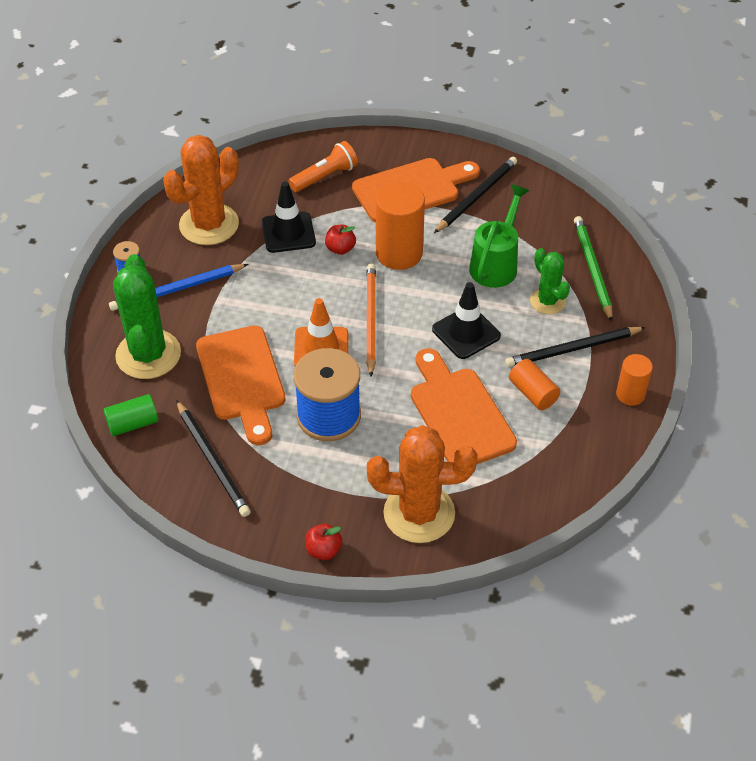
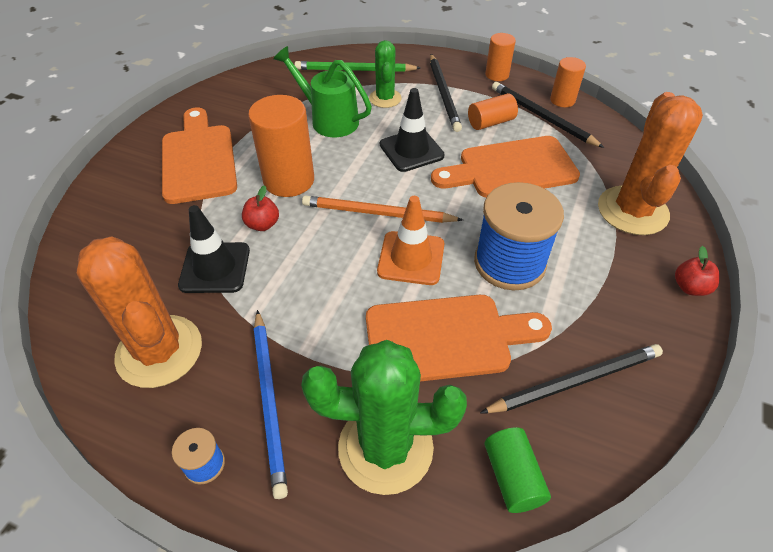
camera: 80 degrees left, 0 degrees up
orange flashlight [289,141,358,192] -> none
black pencil [434,157,517,233] -> black pencil moved to [492,82,604,148]
green cactus [530,248,570,314] -> green cactus turned 75 degrees counterclockwise [369,40,402,108]
none -> orange cylinder [550,57,586,107]

